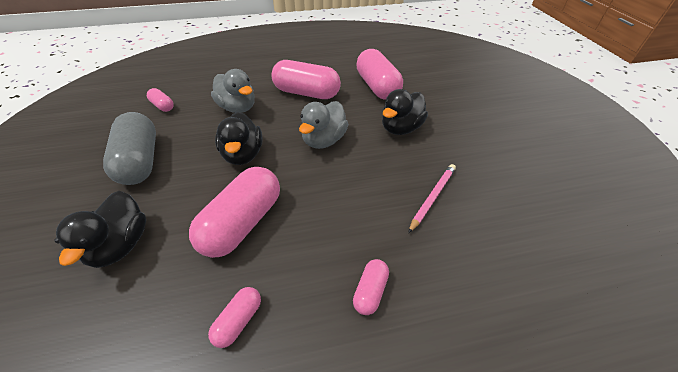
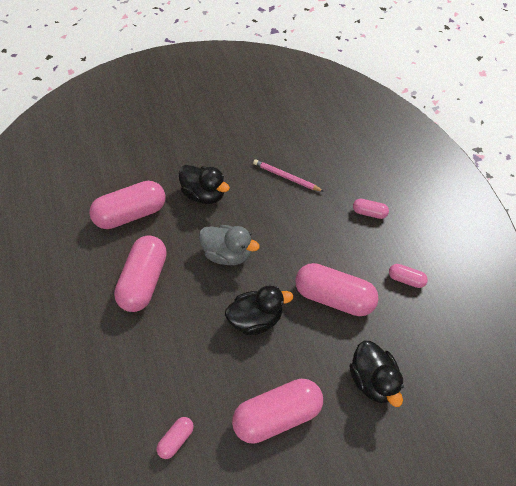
camera: 95 degrees left, 10 degrees up
black duck [55,191,146,268] -> black duck turned 75 degrees clockwise [349,341,404,407]
grey capsule [103,112,156,185] -> pink capsule [232,379,323,444]
grey duck [211,69,255,113] -> none

